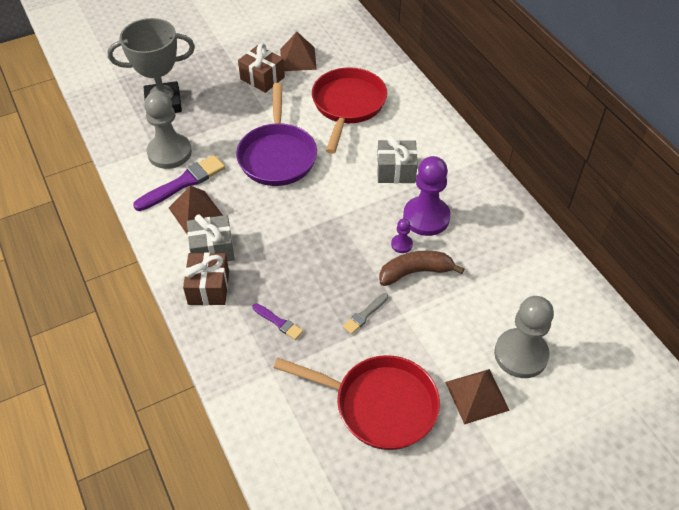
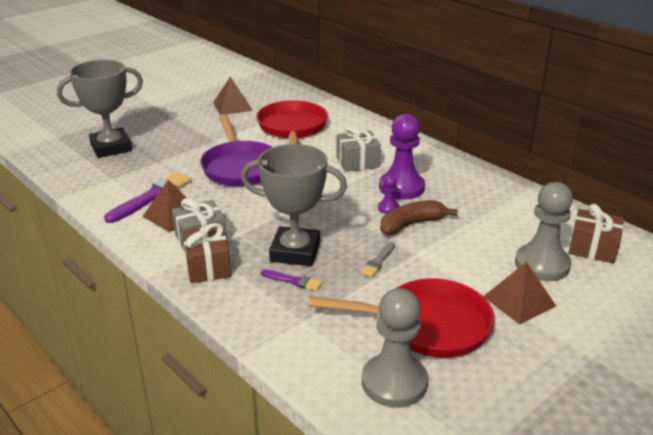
camera: 15 degrees left, 20 degrees down
grey pawn [144,91,192,169] -> grey pawn moved to [362,288,428,408]
brown gift [238,43,285,93] -> brown gift moved to [569,204,624,264]
none -> grey trophy [241,144,347,266]

